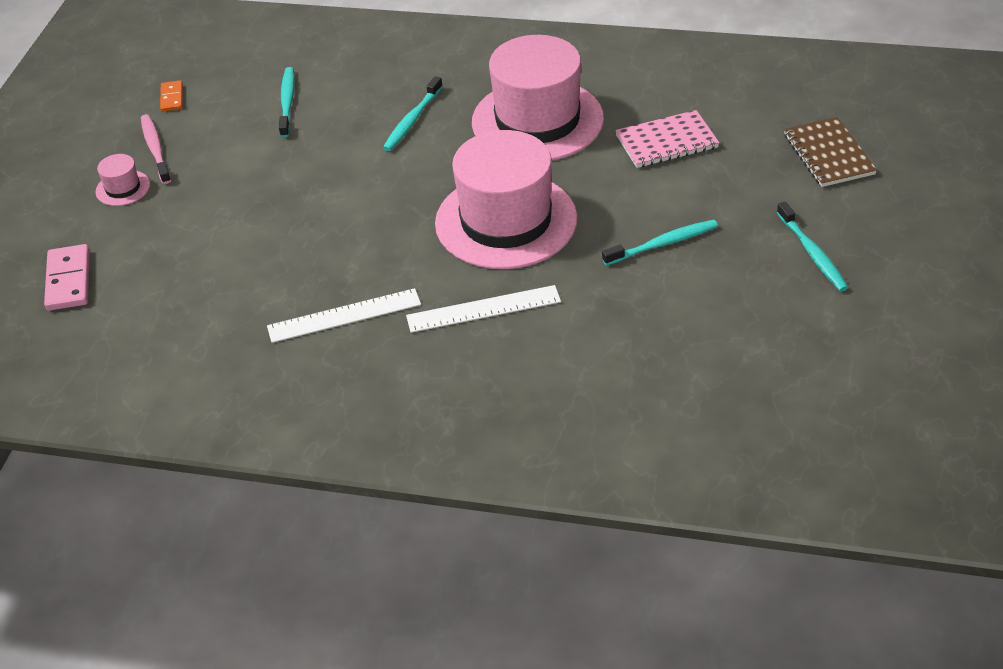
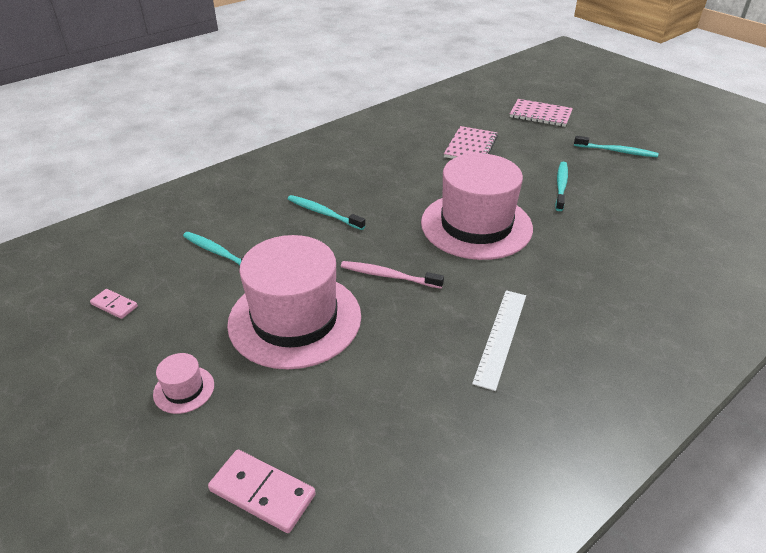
camera: 55 degrees left, 5 degrees down
pink toothbrush [141,114,171,184] -> pink toothbrush moved to [341,261,444,289]
orange domino [160,80,183,112] -> pink domino [90,289,138,319]
turquoise toothbrush [383,76,443,151] -> turquoise toothbrush turned 150 degrees clockwise [288,195,365,230]
white ruler [406,285,561,333] -> none
pink hat [472,35,604,160] -> pink hat moved to [227,235,361,369]
brown notebook [784,117,877,187] -> pink notebook [510,99,573,127]

